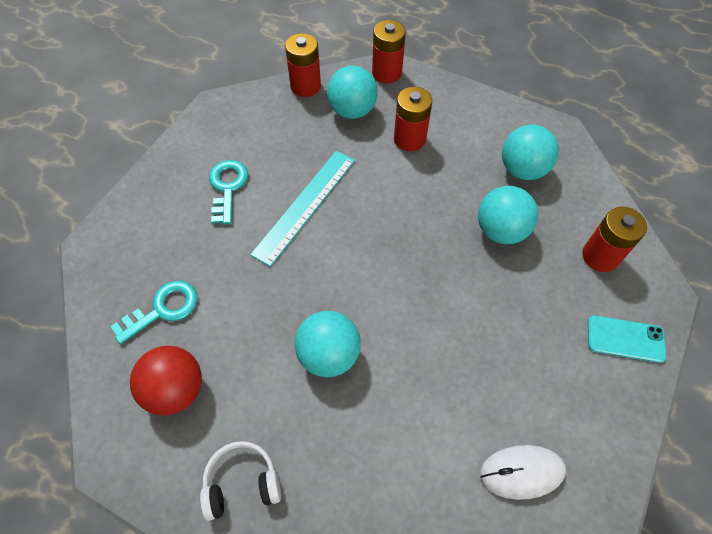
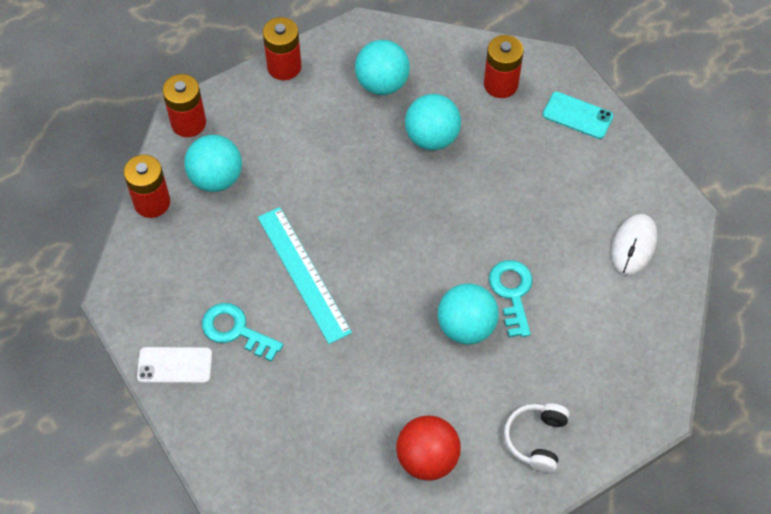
camera: 60 degrees left, 0 degrees up
turquoise key [110,281,198,344] -> turquoise key moved to [489,260,533,337]
red battery [394,87,432,151] -> red battery moved to [263,17,302,80]
turquoise phone [588,315,666,363] -> turquoise phone turned 75 degrees clockwise [543,92,614,139]
none -> white phone [137,347,212,383]

